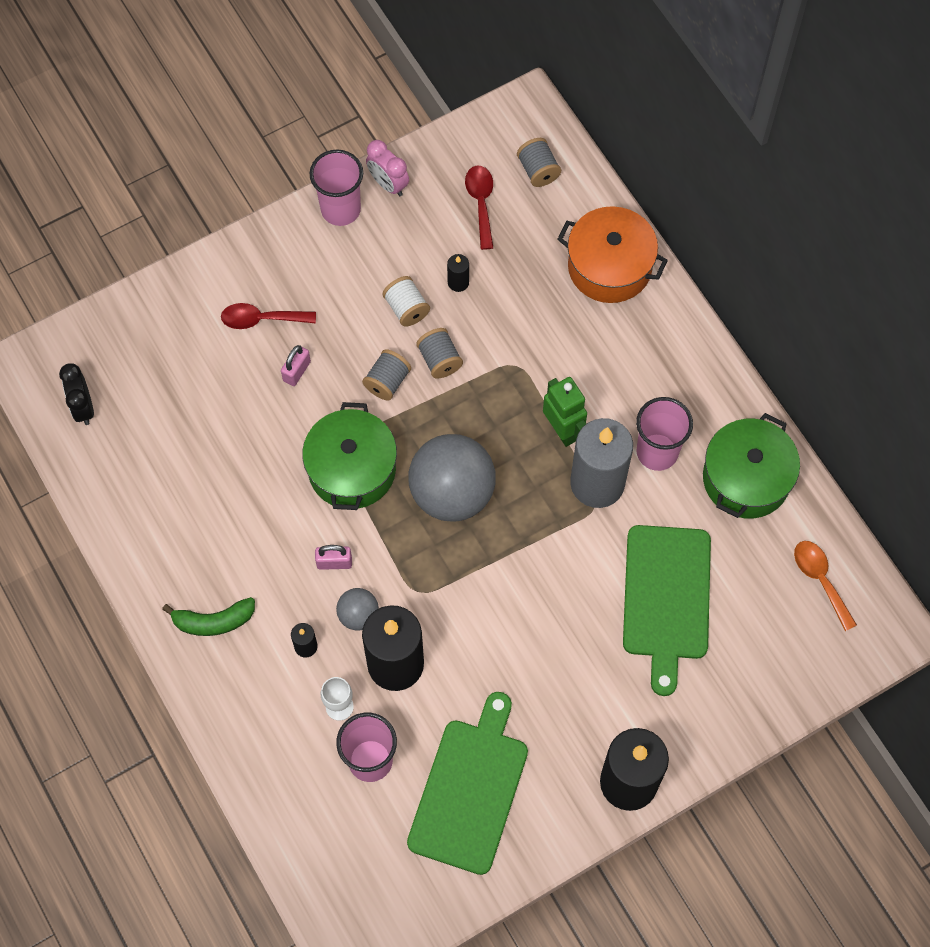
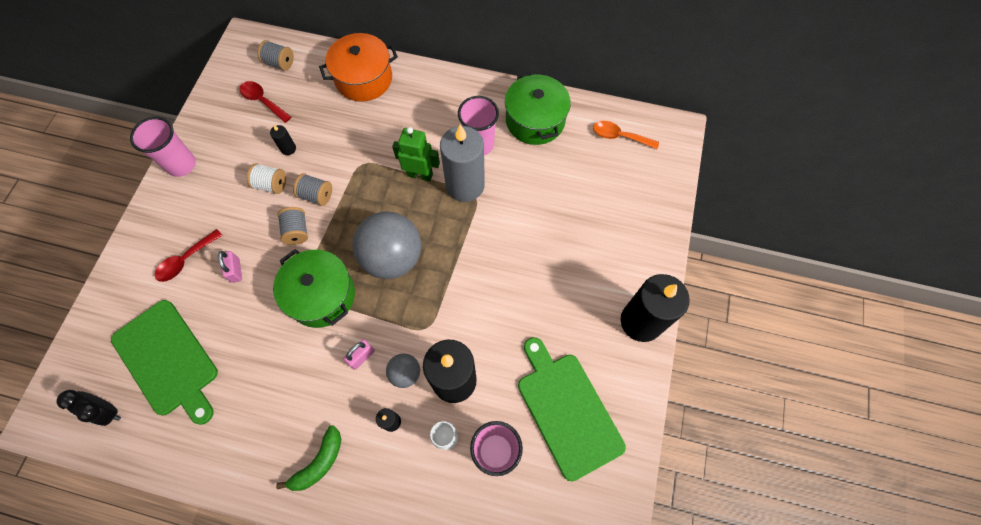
camera: 45 degrees left, 0 degrees up
pink clock [366,140,409,196] -> none
green cutting board [623,525,711,696] -> green cutting board moved to [111,300,218,425]

